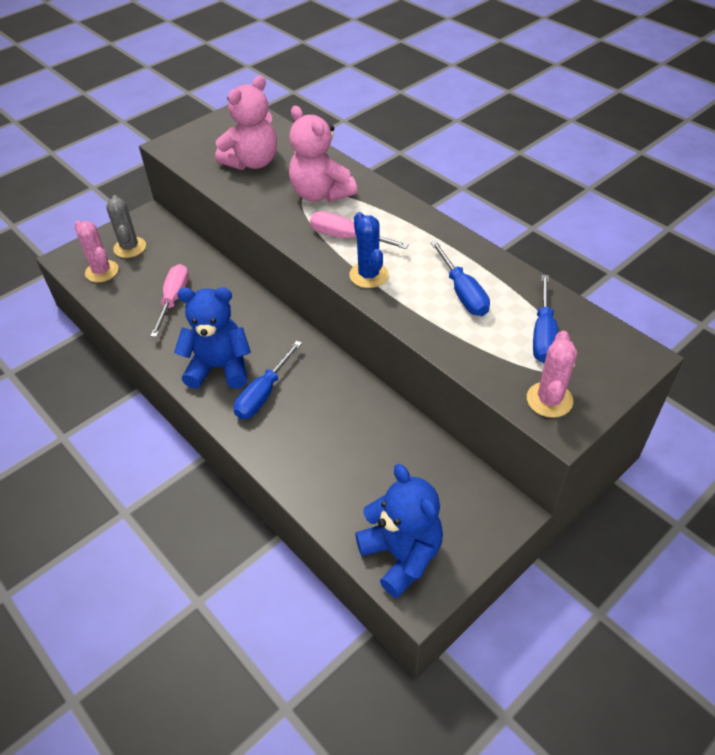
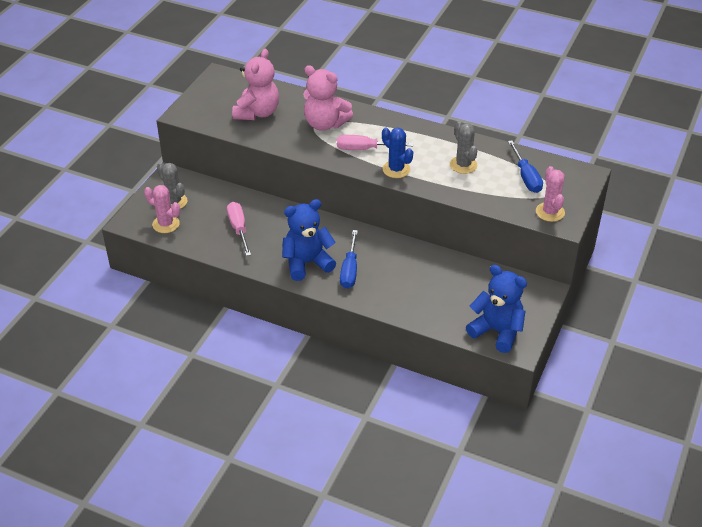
camera: 25 degrees left, 5 degrees down
blue screwdriver [430,241,490,316] -> grey cactus [450,121,477,174]

